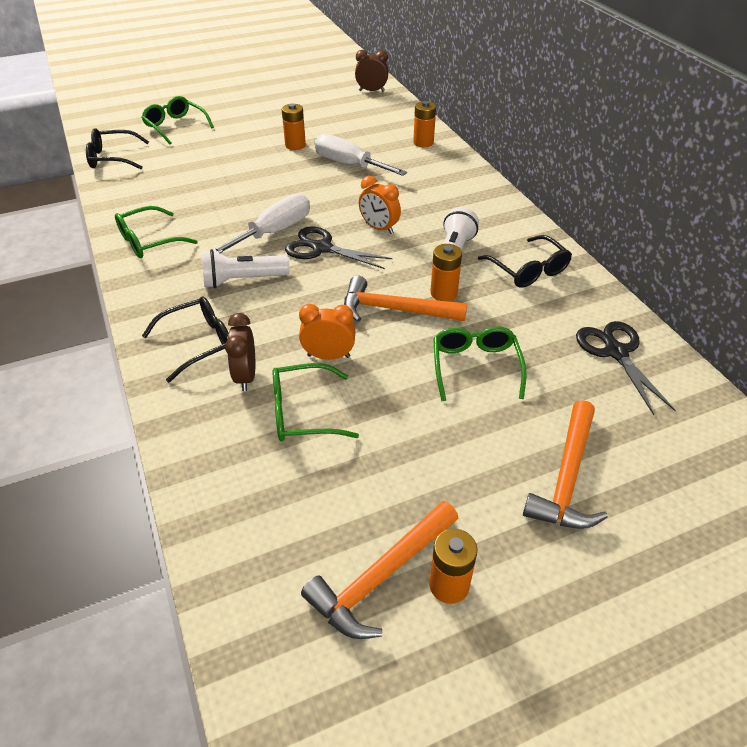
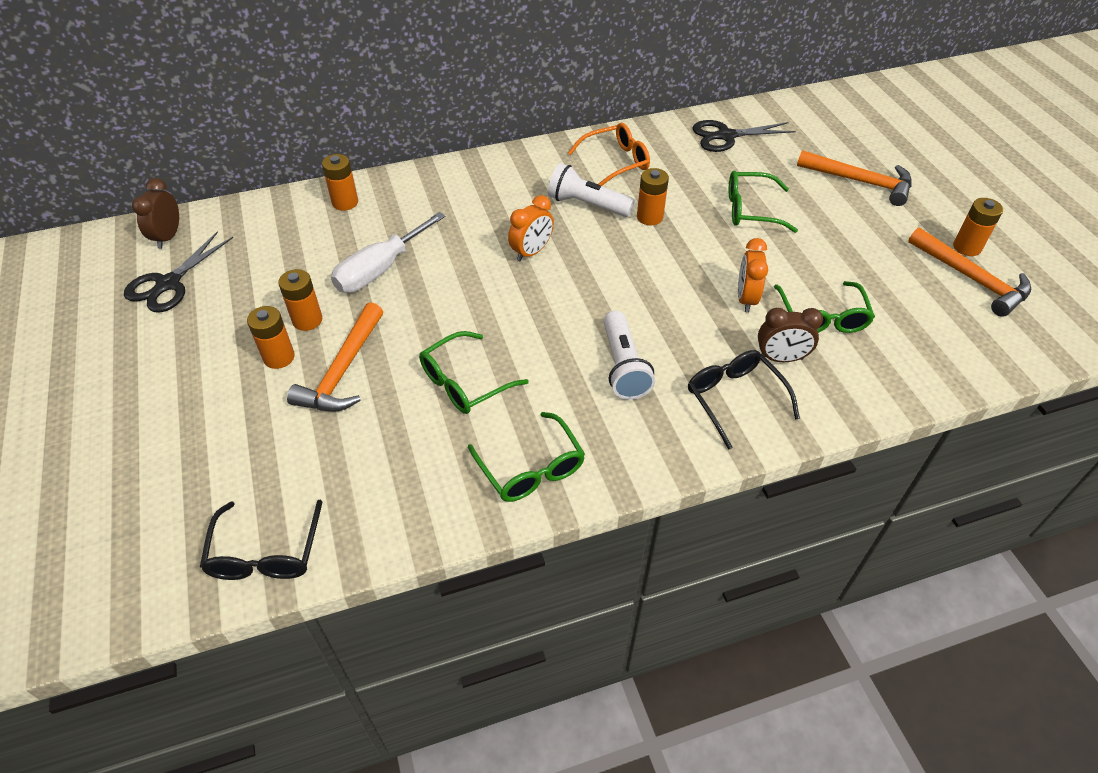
camera: 85 degrees left, 5 degrees up
green glasses [141,96,214,144] -> green glasses moved to [419,331,529,414]
white screwdriver [213,194,310,254] -> none
black scissors [285,227,392,269] -> black scissors moved to [124,231,233,313]
orange hammer [344,276,467,322] -> orange hammer moved to [287,302,383,412]
black glasses [478,235,572,288] -> orange glasses [568,123,650,186]
none -> orange battery [247,306,295,369]

